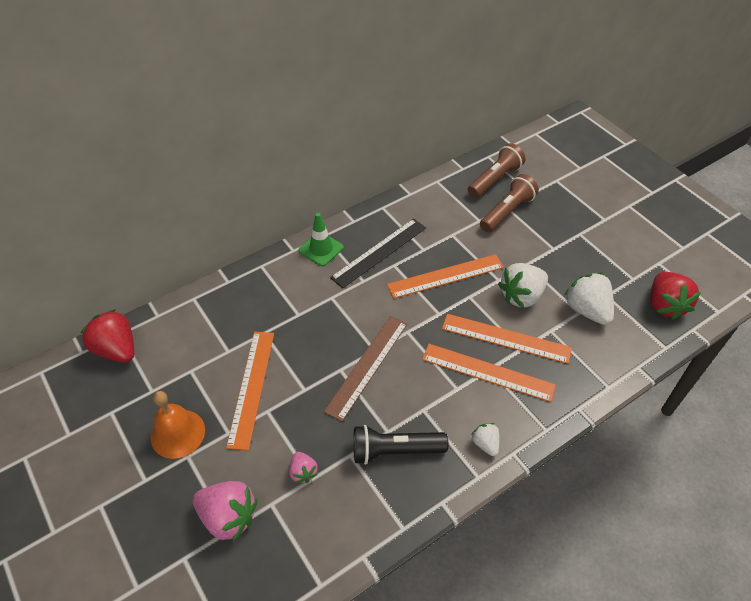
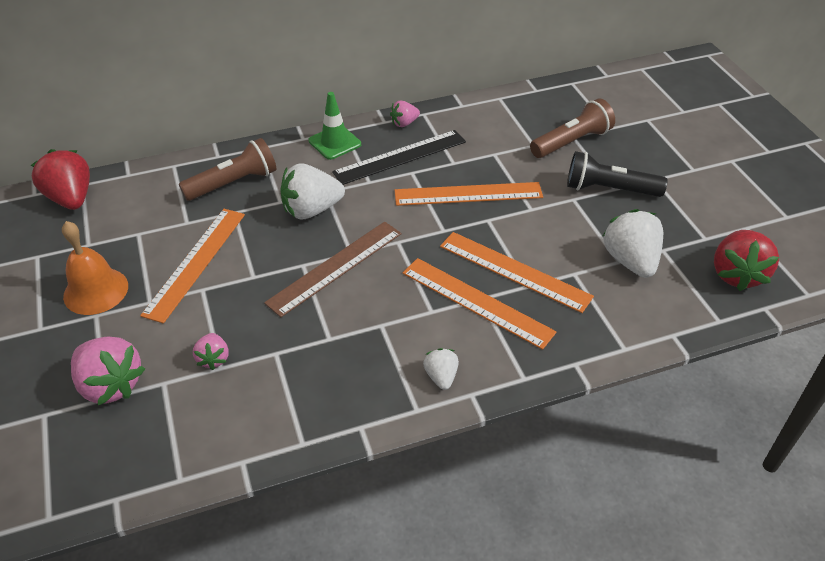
camera: 15 degrees right, 5 degrees down
black flashlight [353,425,448,465] -> black flashlight moved to [567,151,668,197]
brown flashlight [468,143,526,198] -> brown flashlight moved to [179,138,277,201]
white strawberry [498,263,548,308] -> white strawberry moved to [280,163,345,219]
none -> pink strawberry [390,101,420,127]

